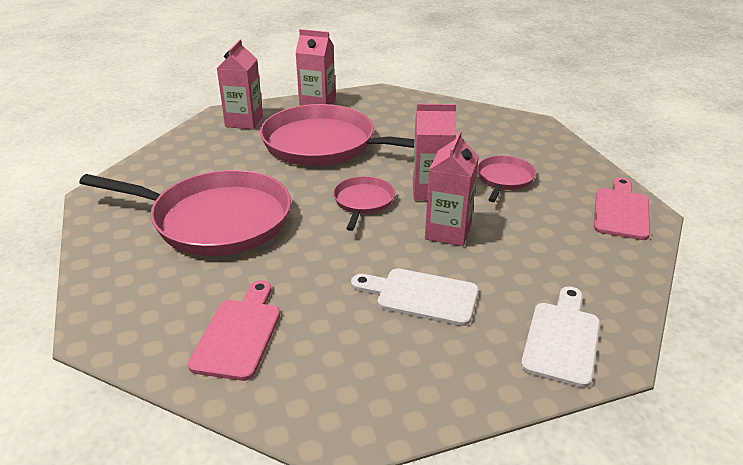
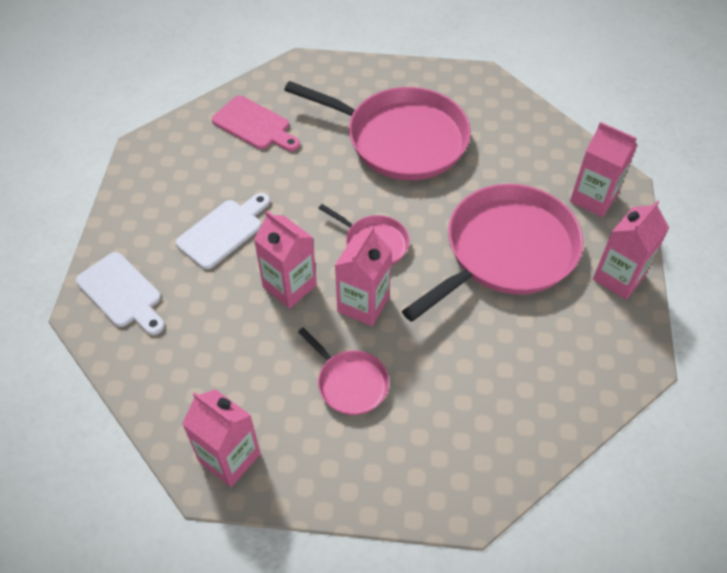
camera: 115 degrees right, 20 degrees up
pink pan [79,170,291,256] -> pink pan turned 105 degrees counterclockwise [284,81,471,180]
pink cutting board [594,177,650,240] -> pink carton [182,389,261,487]

